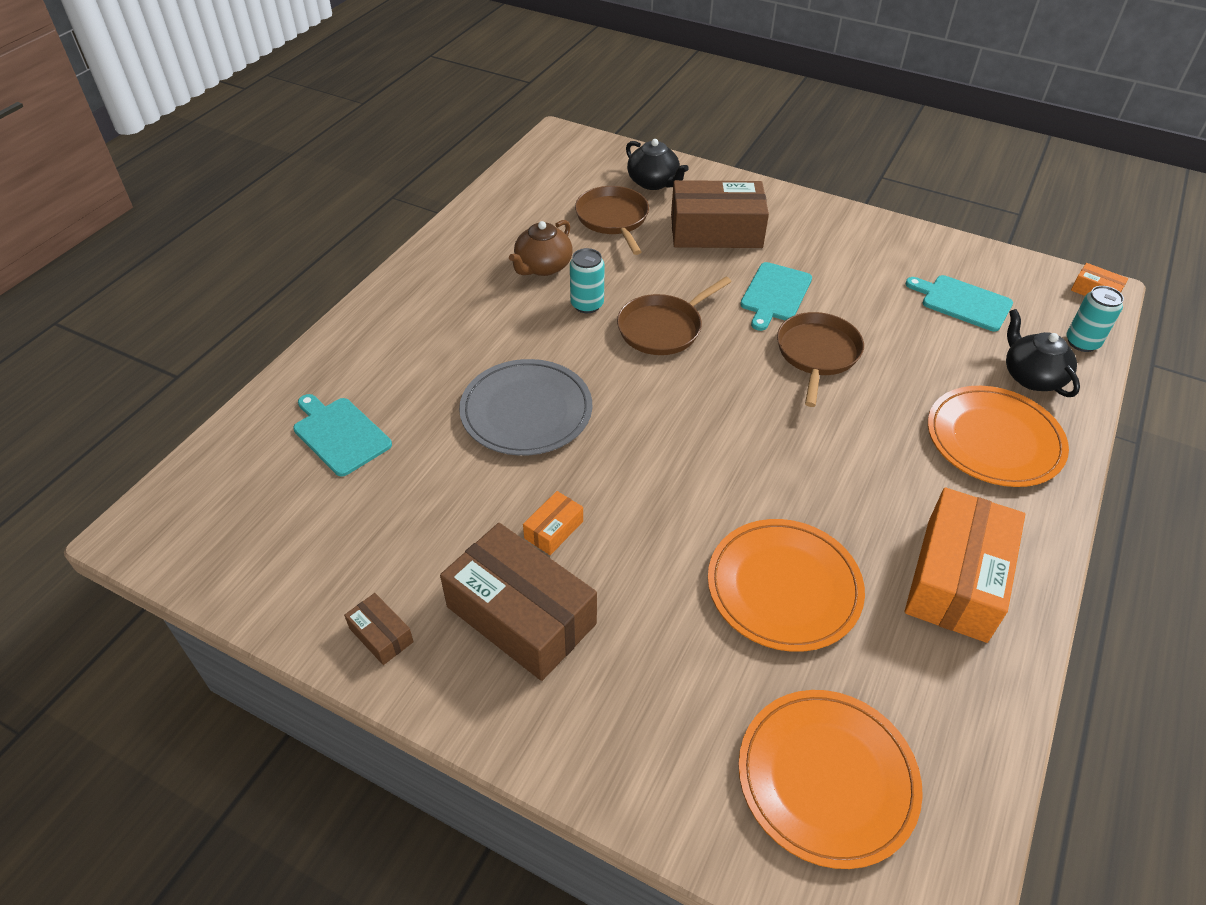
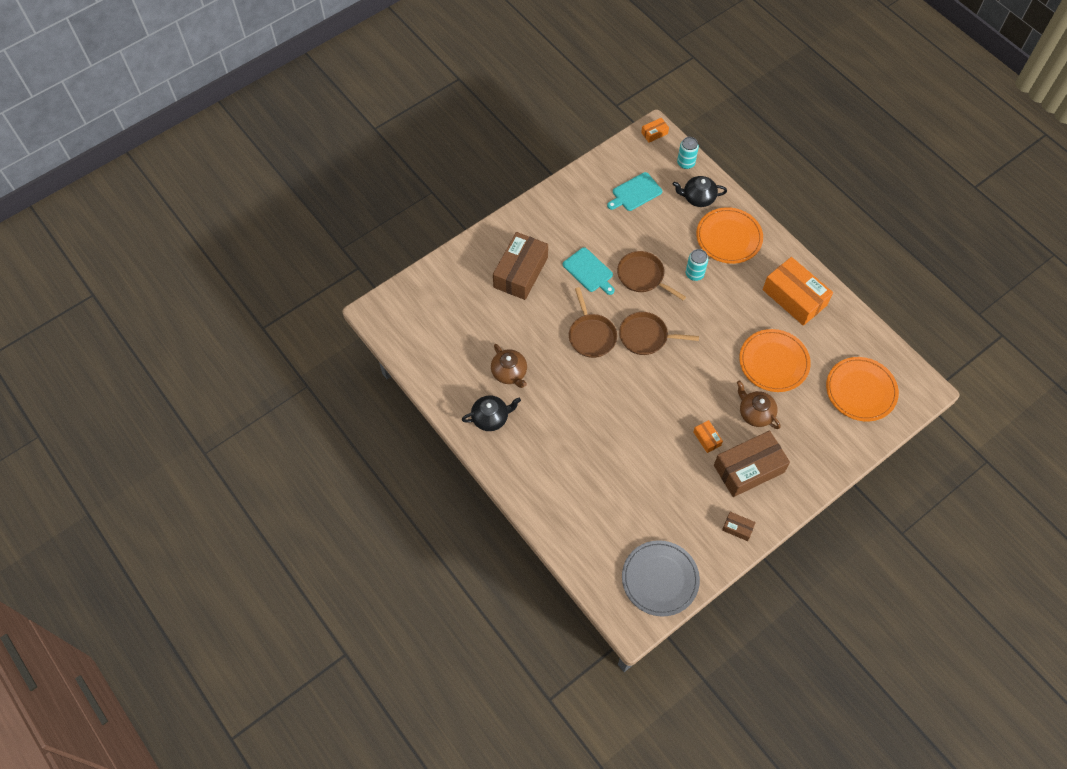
camera: 65 degrees left, 15 degrees up
turquoise cutting board [293,394,392,477] -> none
brown box [344,593,414,665] -> brown box turned 45 degrees clockwise [722,512,756,541]
grey plate [459,359,592,456] -> grey plate moved to [622,540,700,617]
turquoise can [570,248,605,313] -> turquoise can moved to [686,249,708,281]
brown pan [575,186,649,255] -> brown pan moved to [619,312,699,355]
black teapot [626,139,689,190] -> black teapot moved to [462,395,521,431]
none -> brown teapot [737,380,780,429]

